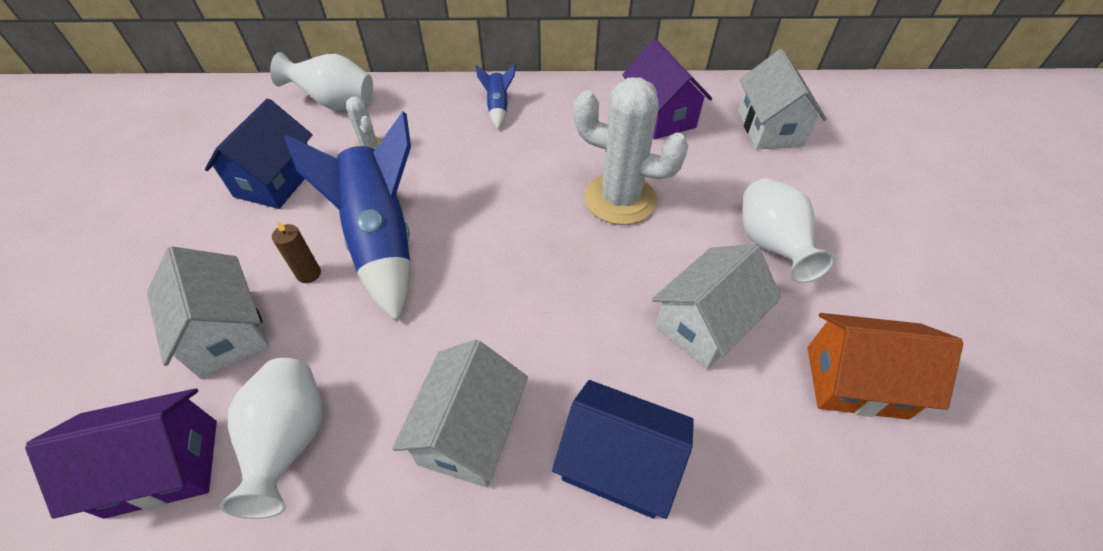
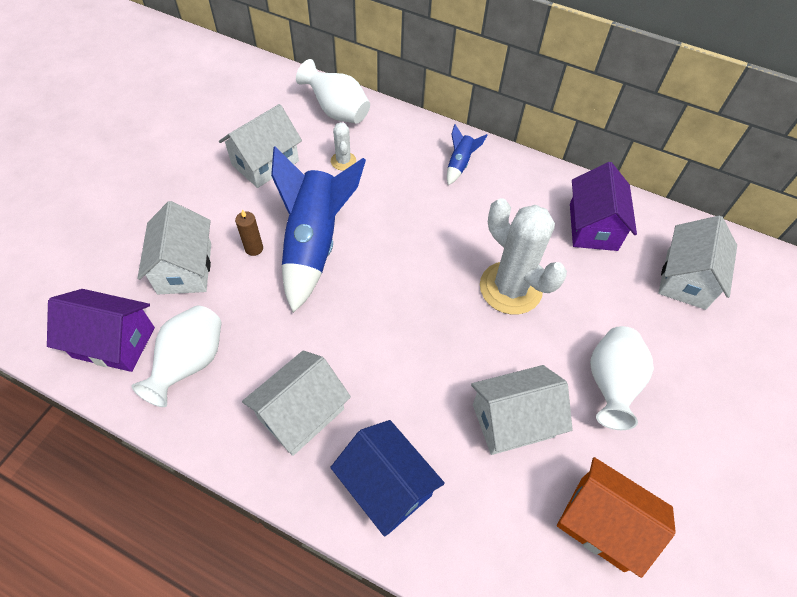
camera: 25 degrees right, 5 degrees up
blue house [205,98,313,209] -> white house [219,104,302,188]

